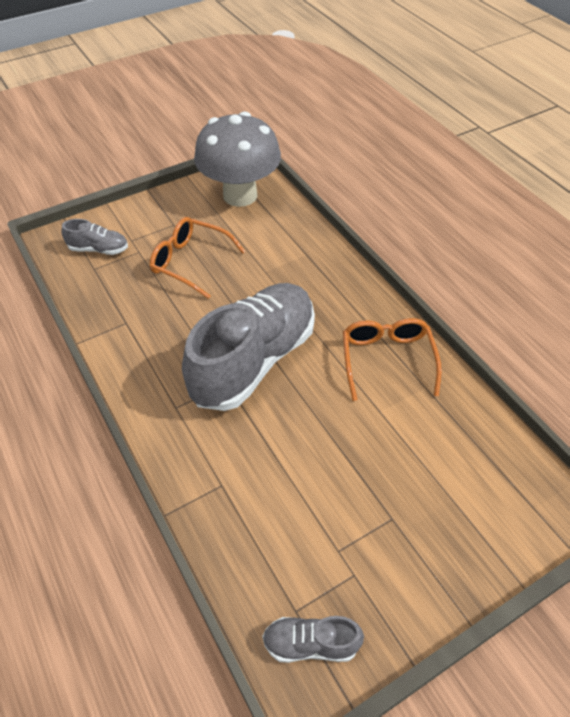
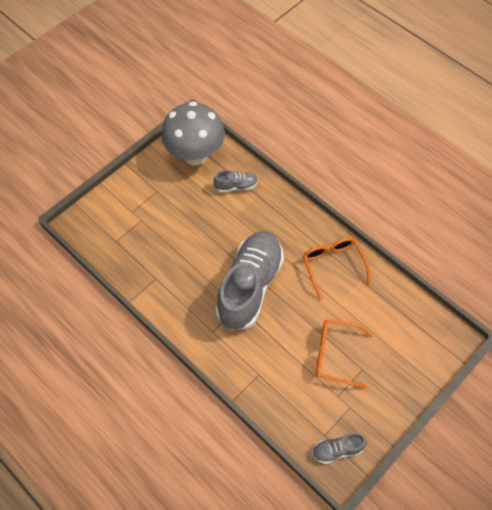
camera: 15 degrees left, 10 degrees up
grey shoe [62,219,128,255] -> grey shoe moved to [213,170,258,193]
orange glasses [150,217,246,299] -> orange glasses moved to [316,319,373,388]

